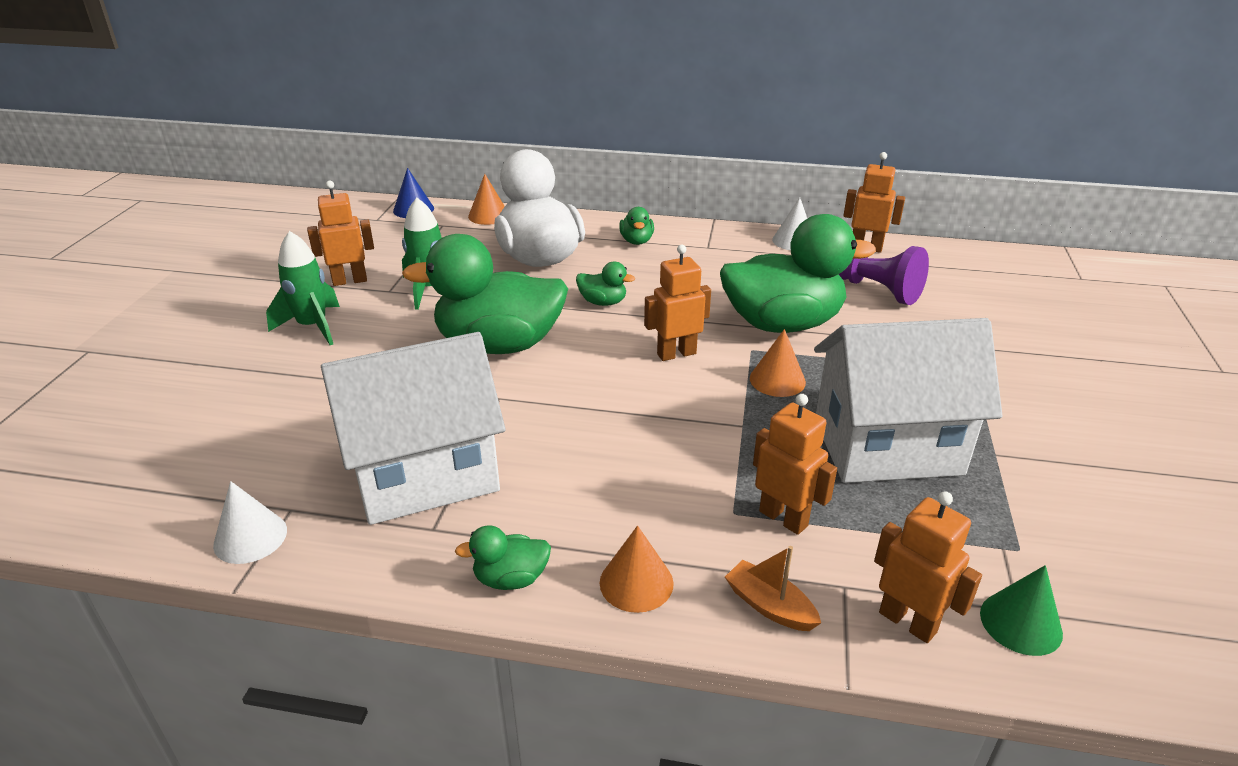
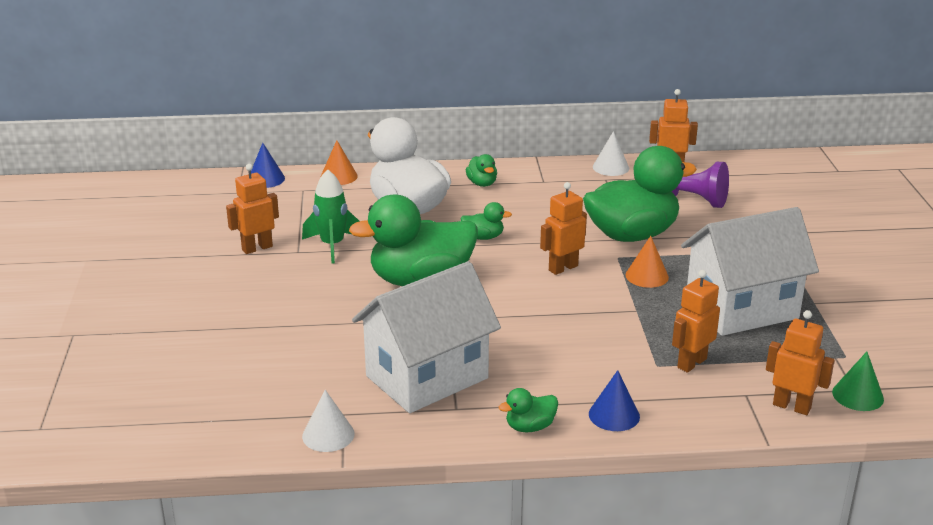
camera: 15 degrees left, 5 degrees down
green rocket [266,231,340,345] -> none
orange cone [600,525,673,613] -> blue cone [589,370,640,431]
orange boat [725,546,821,631] -> none
orange robot [753,394,837,535] -> orange robot turned 75 degrees counterclockwise [672,270,720,373]

